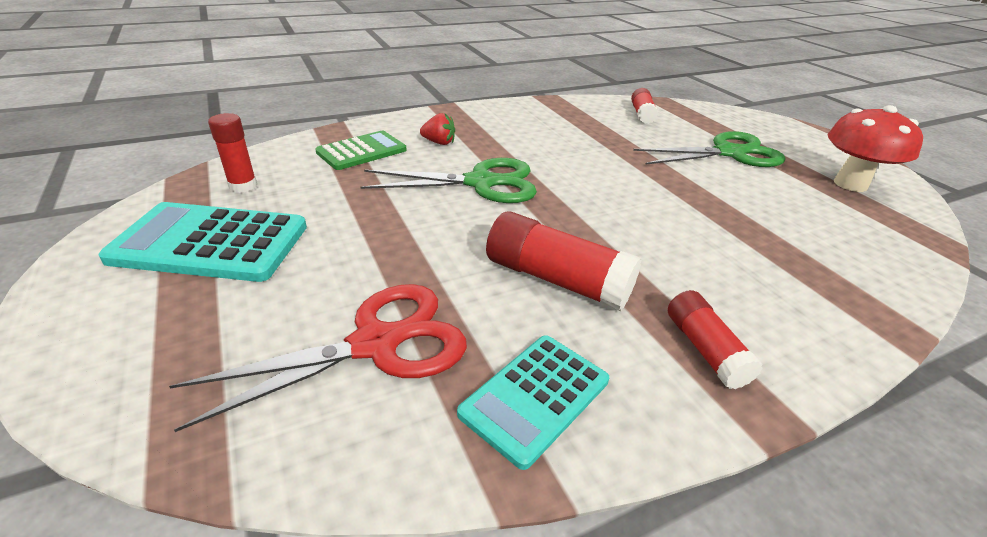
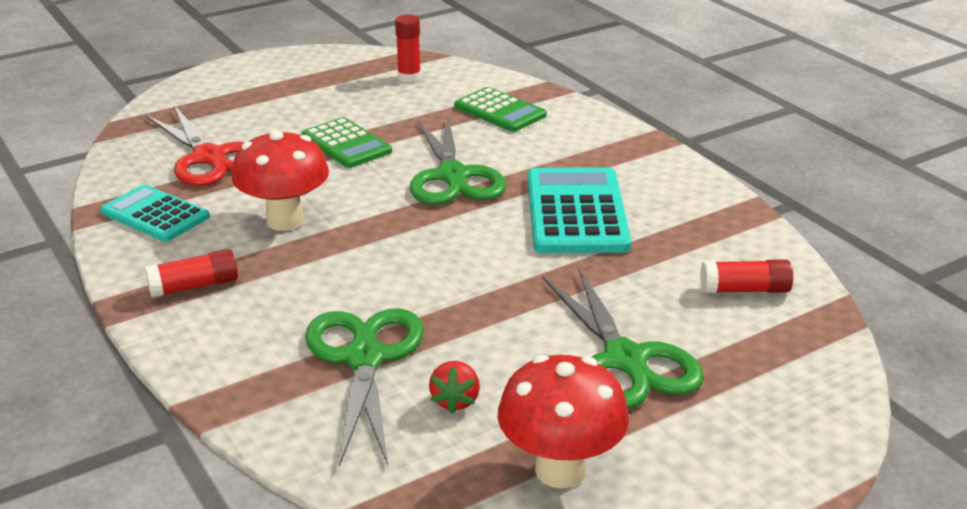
camera: 85 degrees right, 5 degrees down
turquoise calculator [99,202,307,282] -> turquoise calculator moved to [527,167,631,253]
red strawberry [420,113,455,145] -> red strawberry moved to [429,361,480,414]
red glue stick [486,211,642,311] -> red mushroom [232,130,329,231]
none -> green calculator [301,117,392,168]
none -> green scissors [305,308,424,466]

